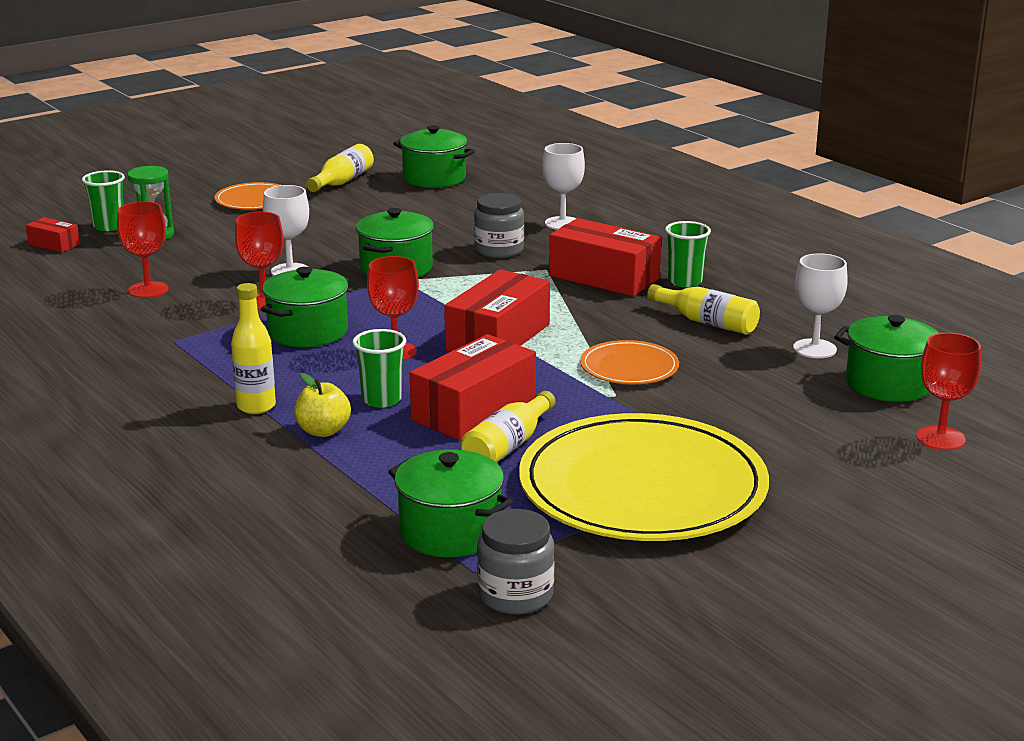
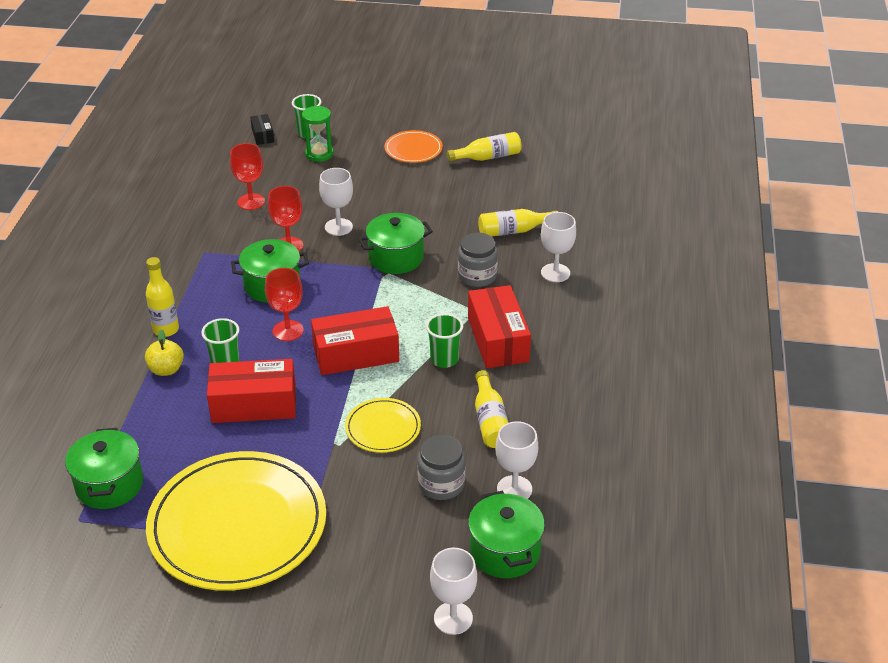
camera: 45 degrees right, 15 degrees up
red box [26,217,80,253] -> black box [250,114,274,145]
green pot [393,125,475,188] -> none
yellow bottle [461,391,556,462] -> yellow bottle moved to [478,209,558,237]
grey jar [477,509,555,614] -> grey jar moved to [417,435,465,500]
orange plate [580,340,679,384] -> yellow plate [345,398,421,453]
green cup [665,221,711,288] -> green cup moved to [426,313,463,368]
red goblet [916,333,981,450] -> white goblet [430,548,477,635]

